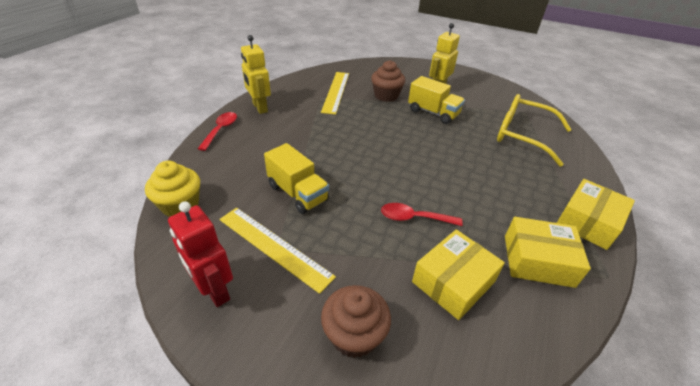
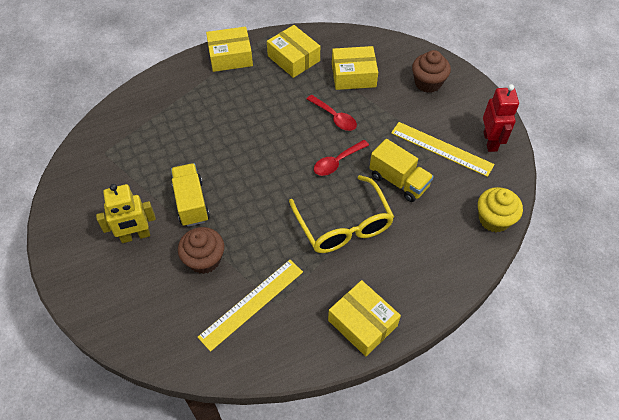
camera: 140 degrees left, 15 degrees up
red spoon [198,112,237,151] -> red spoon moved to [314,140,369,176]
yellow ruler [219,208,336,294] -> yellow ruler turned 45 degrees counterclockwise [391,122,495,177]
yellow robot [241,35,271,114] -> yellow box [328,280,401,356]
yellow truck [264,143,329,214] -> yellow truck turned 135 degrees clockwise [370,139,434,202]
yellow glasses [497,94,572,166] -> yellow glasses moved to [289,175,394,253]

